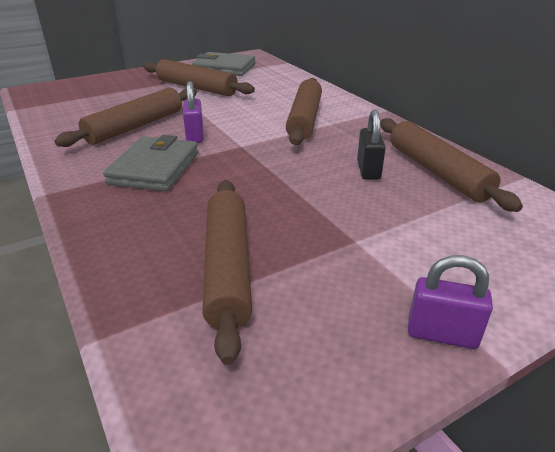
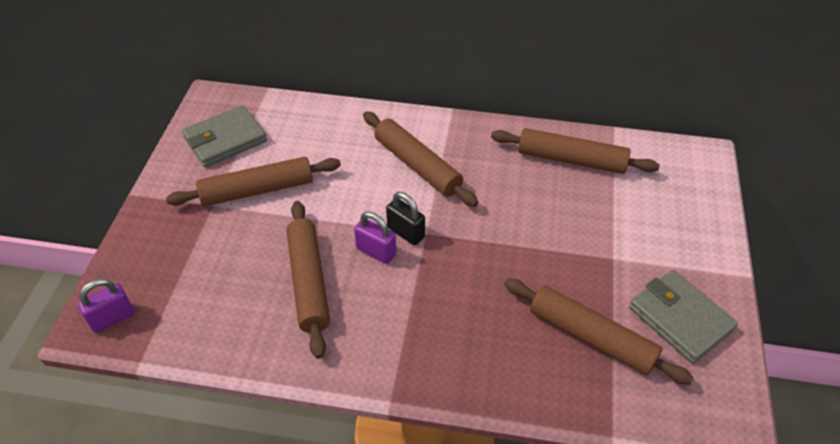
camera: 50 degrees left, 15 degrees up
grey wallet [103,135,198,192] -> grey wallet moved to [629,270,738,364]
black padlock [357,110,386,180] -> black padlock moved to [386,192,425,245]
purple padlock [408,255,493,349] -> purple padlock moved to [78,278,134,333]

